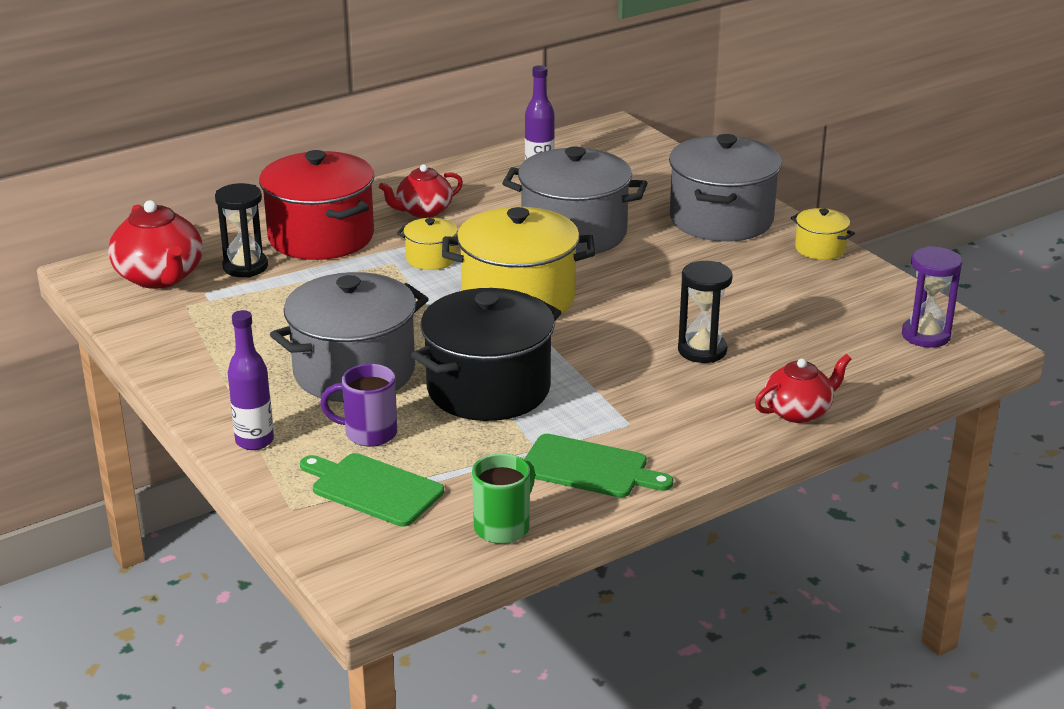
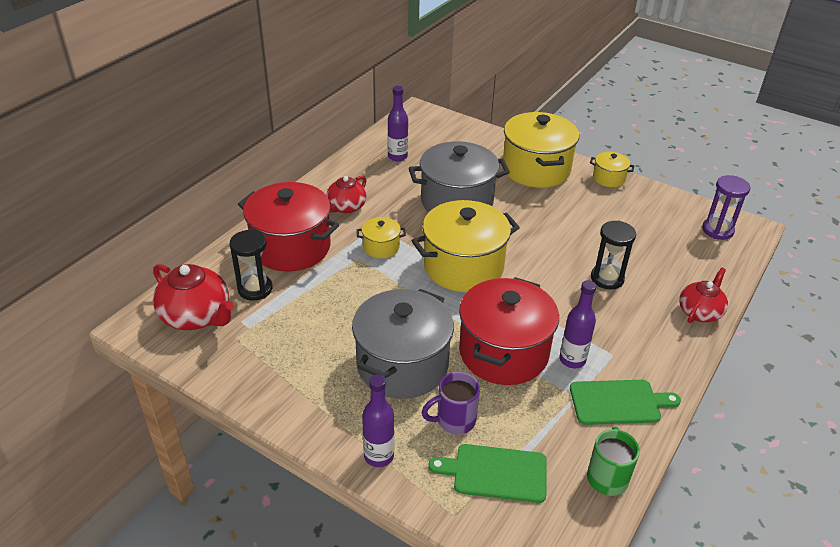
camera: 25 degrees left, 10 degrees up
black pot [411,288,561,421] -> red pot [459,277,559,385]
grey pot [669,134,782,242] -> yellow pot [503,112,579,188]
none -> purple bottle [560,280,596,368]

